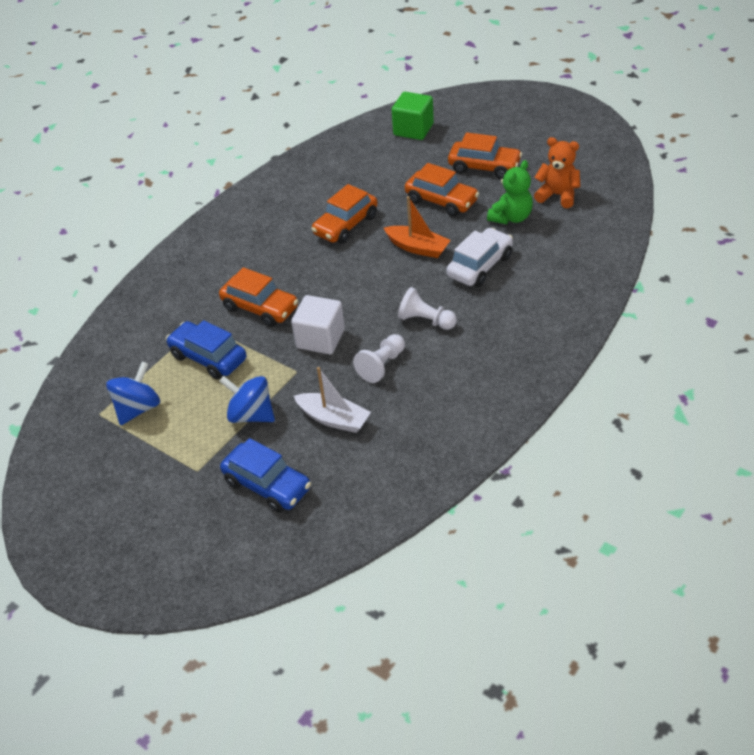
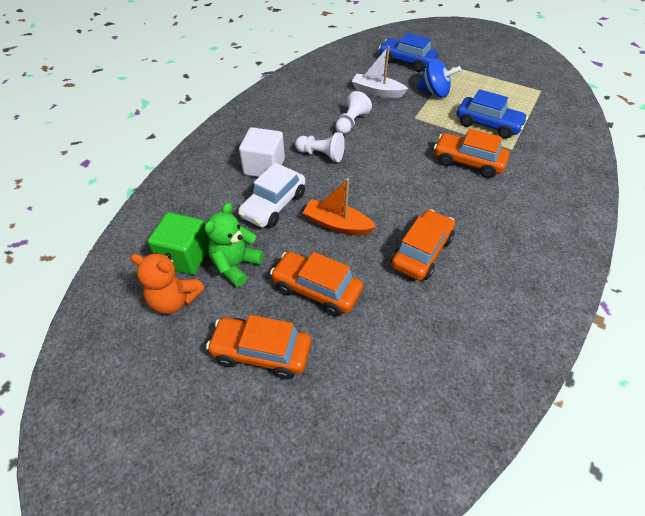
camera: 170 degrees right, 5 degrees up
blue spinning top [106,362,160,425] -> none
white cube [291,295,345,354] -> white cube moved to [239,127,285,177]
green cube [392,92,434,140] -> green cube moved to [148,212,210,275]

